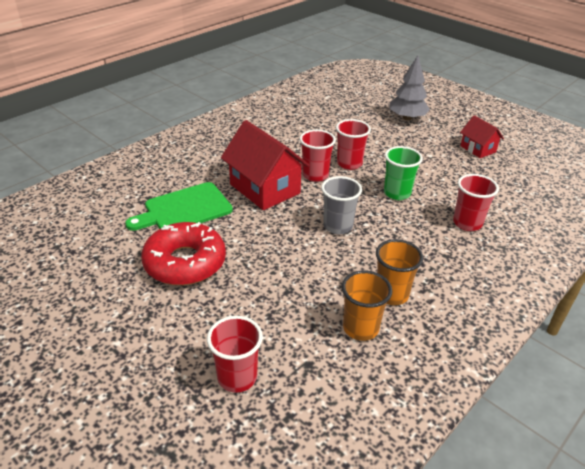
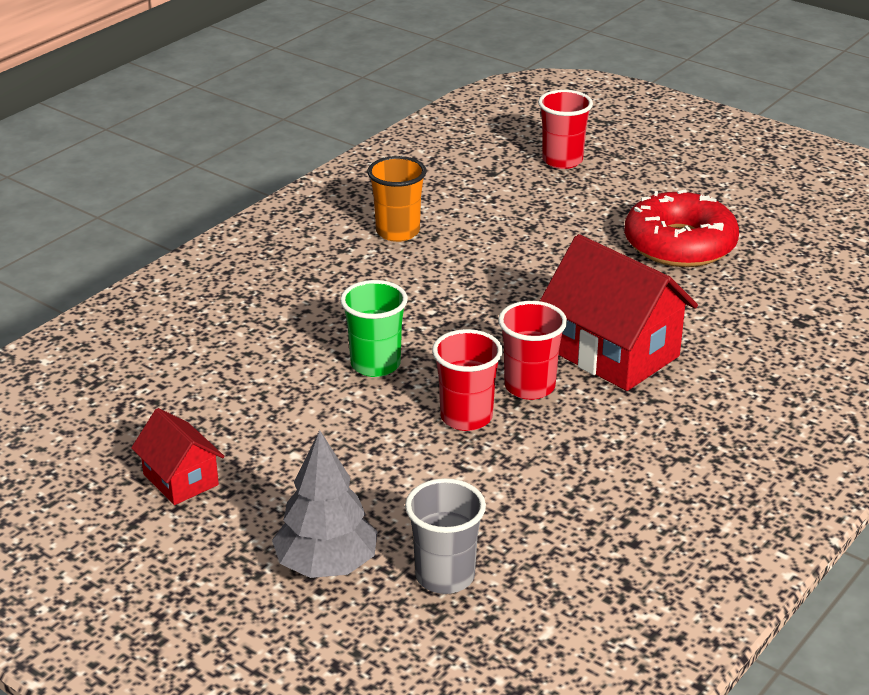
camera: 175 degrees right, 5 degrees down
green cutting board [125,182,233,231] -> none
grey cup [321,176,362,234] -> grey cup moved to [405,478,486,594]
orange cup [342,270,392,341] -> none
red cup [453,174,499,231] -> none

